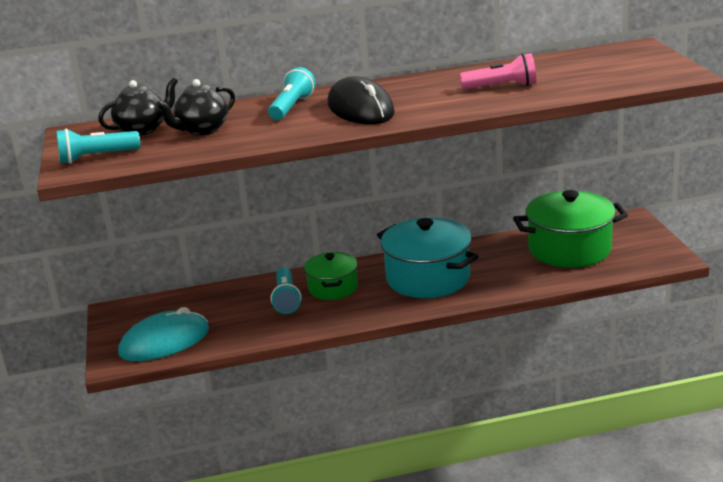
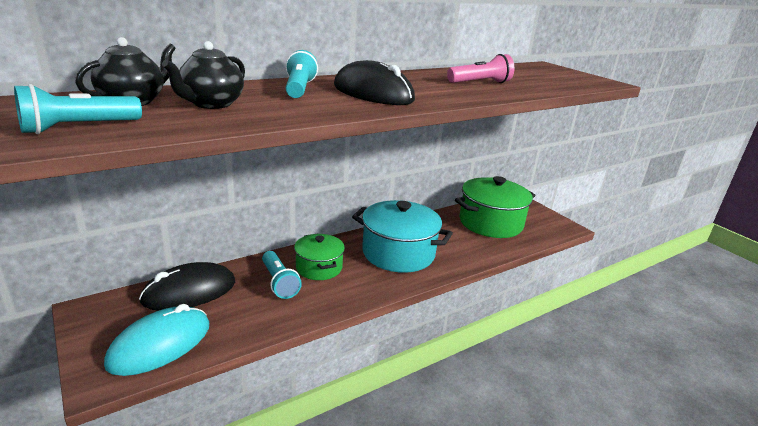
camera: 25 degrees left, 0 degrees up
none -> black mouse [139,262,235,311]

